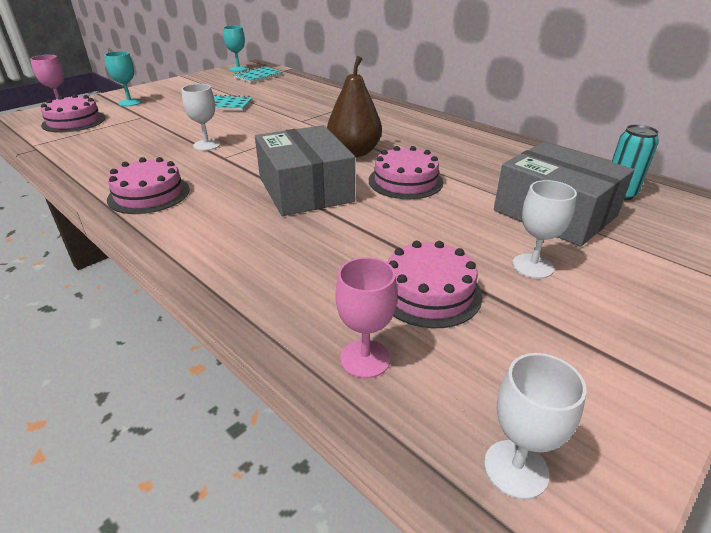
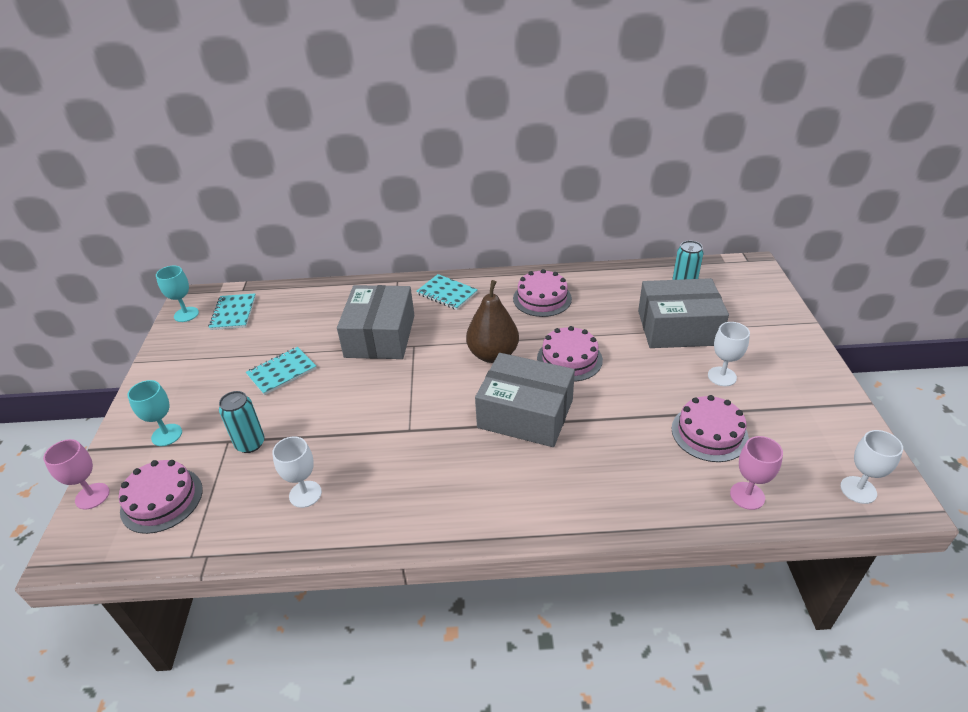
camera: 45 degrees left, 5 degrees up
pink cake [107,157,190,214] -> pink cake moved to [513,269,572,317]
white goblet [182,84,221,151] -> white goblet moved to [272,437,322,508]
none -> turquoise can [219,391,265,453]
none -> grey box [337,285,415,359]
none -> turquoise notebook [416,274,478,310]

